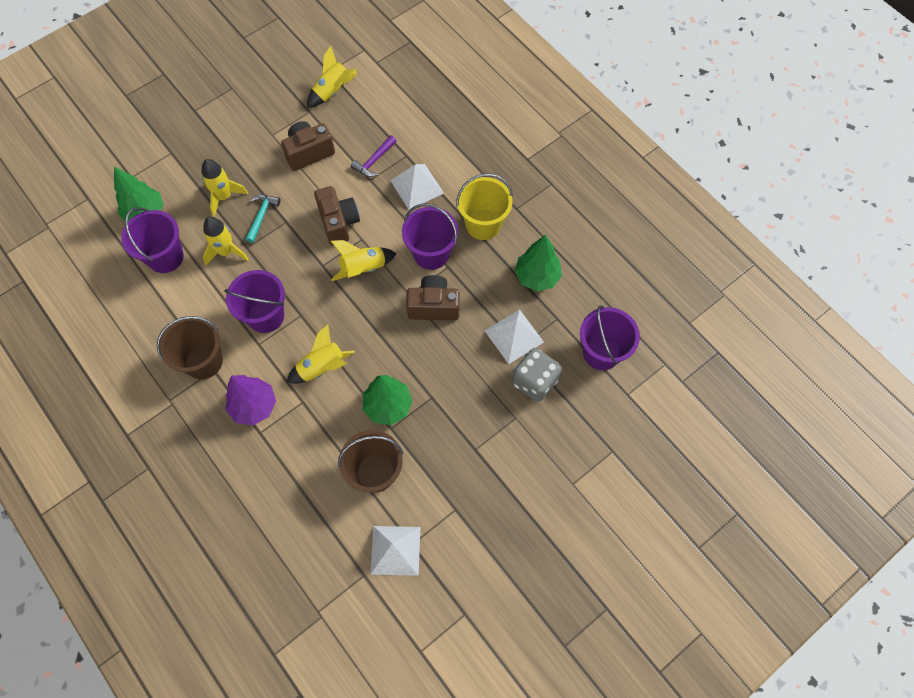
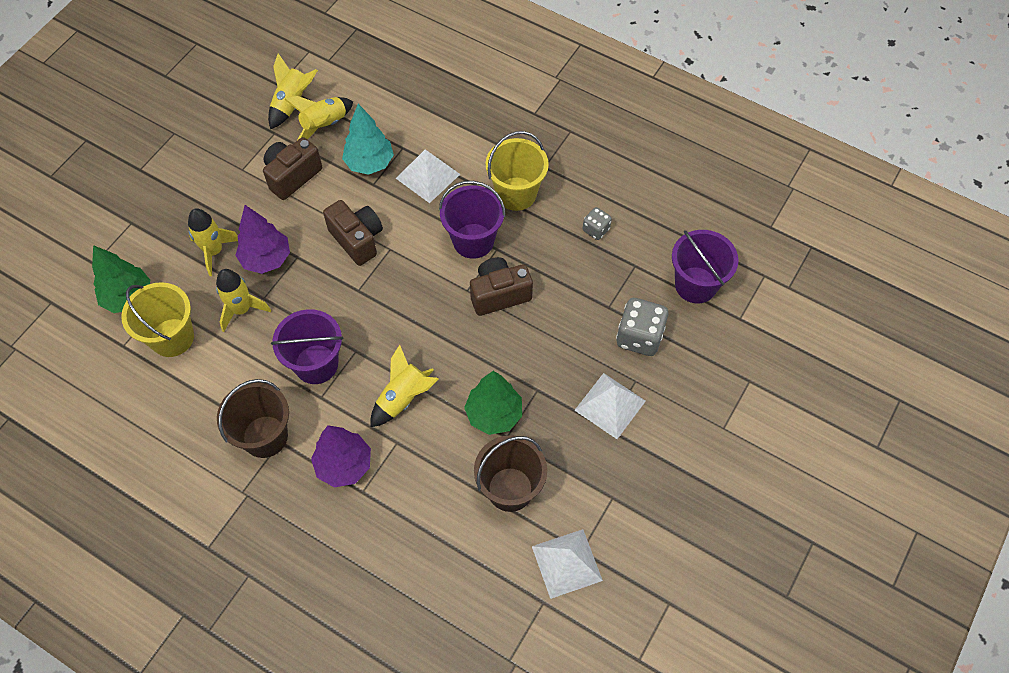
camera: 20 degrees left, 5 degrees down
purple bucket [121,207,184,273] -> yellow bucket [121,282,194,357]
turquoise hammer [246,195,281,243] -> purple tree [235,205,290,274]
yellow rocket [331,240,397,281] -> yellow rocket moved to [284,96,353,140]
purple hammer [351,135,396,177] -> turquoise tree [342,104,394,175]
white pyramid [485,309,544,364] -> white pyramid moved to [574,373,646,439]
green tree [515,235,562,291] -> grey dice [583,207,612,240]

